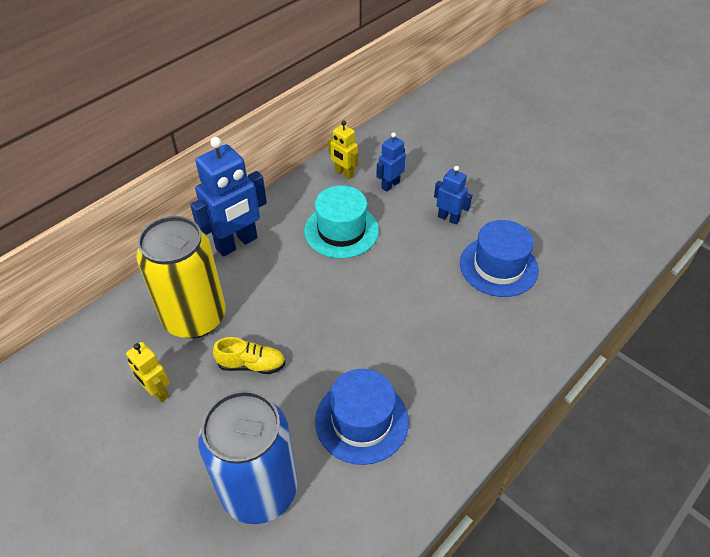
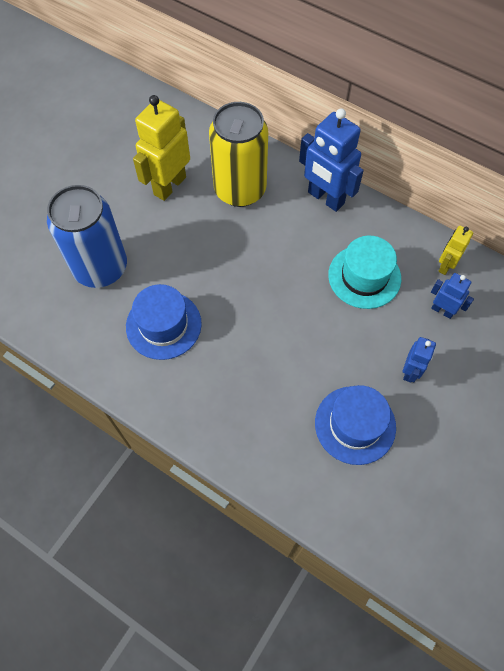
camera: 80 degrees right, 15 degrees up
yellow robot [126,342,169,402] -> yellow robot [133,95,190,201], size x1.87
yellow shoe [213,337,286,374] -> none

